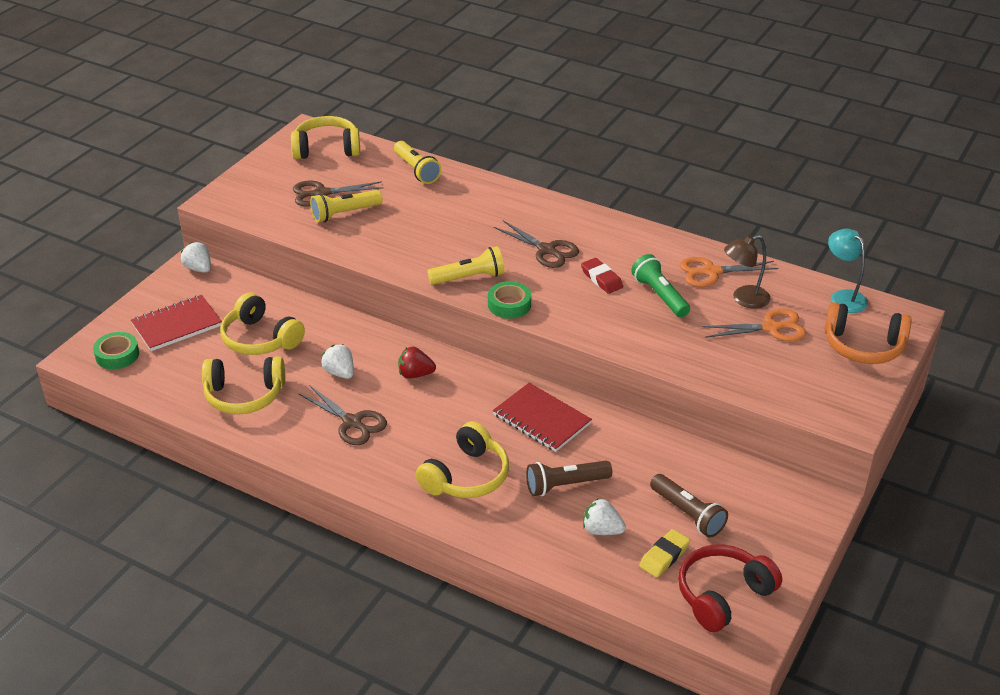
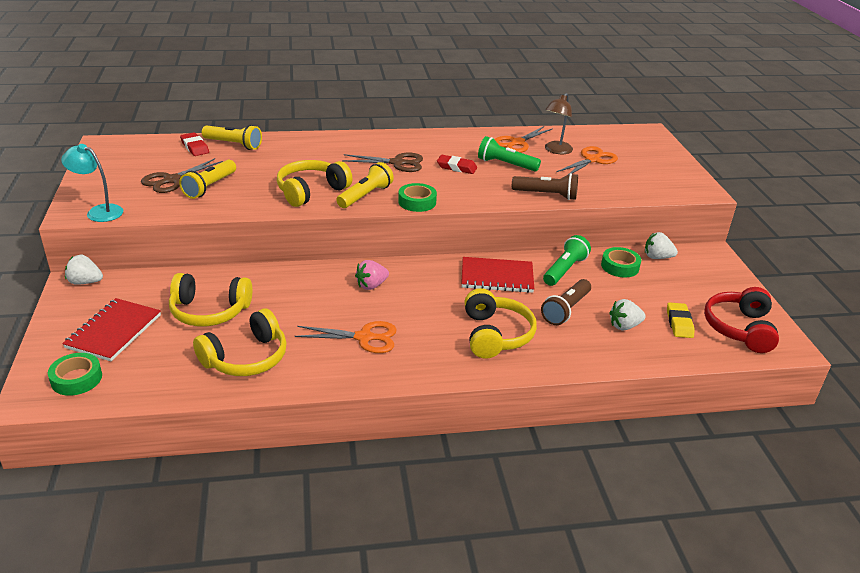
camera: 40 degrees left, 5 degrees down
yellow headphones [291,116,360,159] -> yellow headphones moved to [277,160,352,207]
brown scissors [298,385,387,445] -> orange scissors [295,321,397,353]
white strawberry [321,344,354,379] -> white strawberry moved to [645,232,678,259]
red strawberry [398,347,436,379] -> pink strawberry [355,260,389,290]
brown flashlight [650,474,728,538] -> brown flashlight moved to [512,173,578,200]
orange headphones [824,302,912,364] -> none
turquoise lamp [828,229,868,313] -> turquoise lamp moved to [61,144,123,222]
none -> red eraser [180,132,209,156]
none -> green flashlight [543,235,591,286]
none -> green tape [601,247,641,278]

